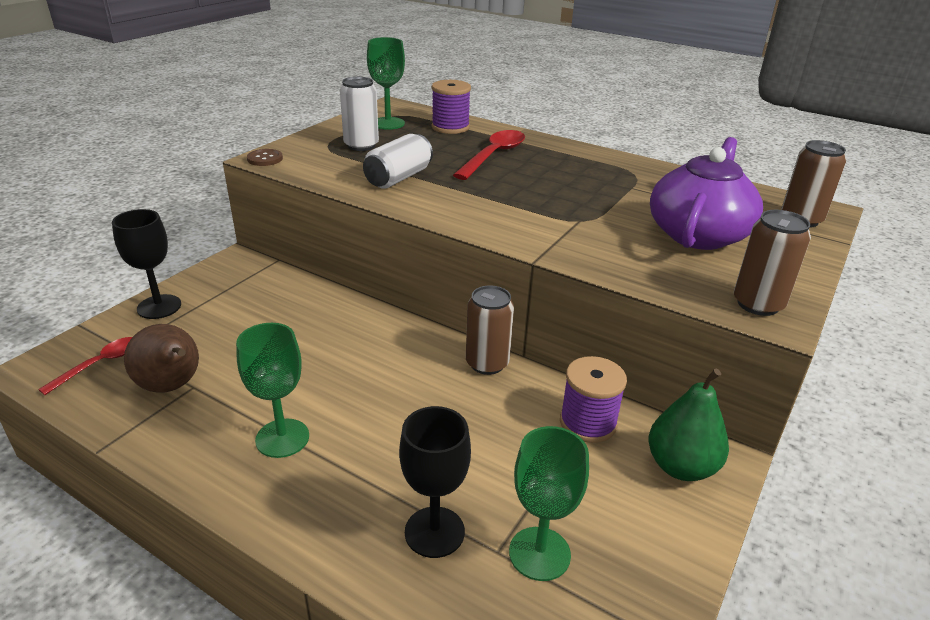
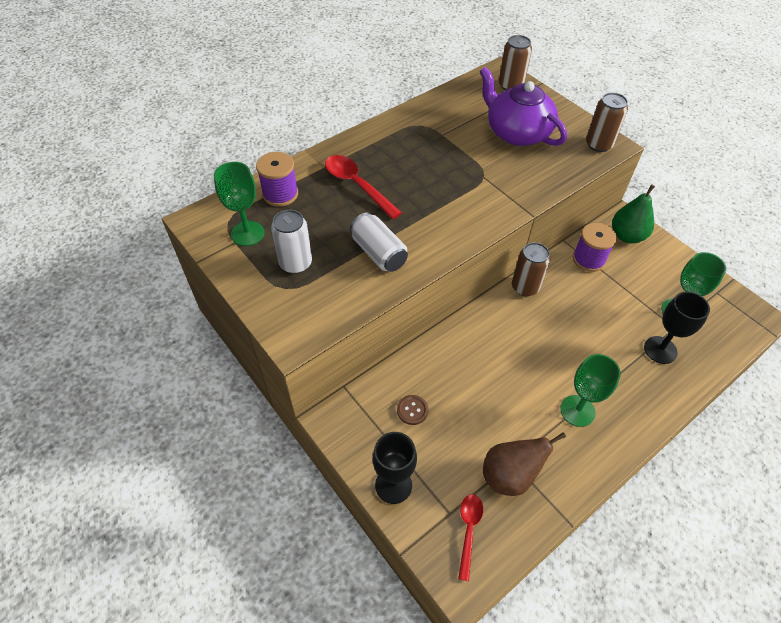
camera: 70 degrees left, 20 degrees up
red spoon [38,337,132,395] -> red spoon turned 45 degrees clockwise [458,494,483,581]
brown button [247,149,283,166] -> brown button moved to [397,395,428,425]

